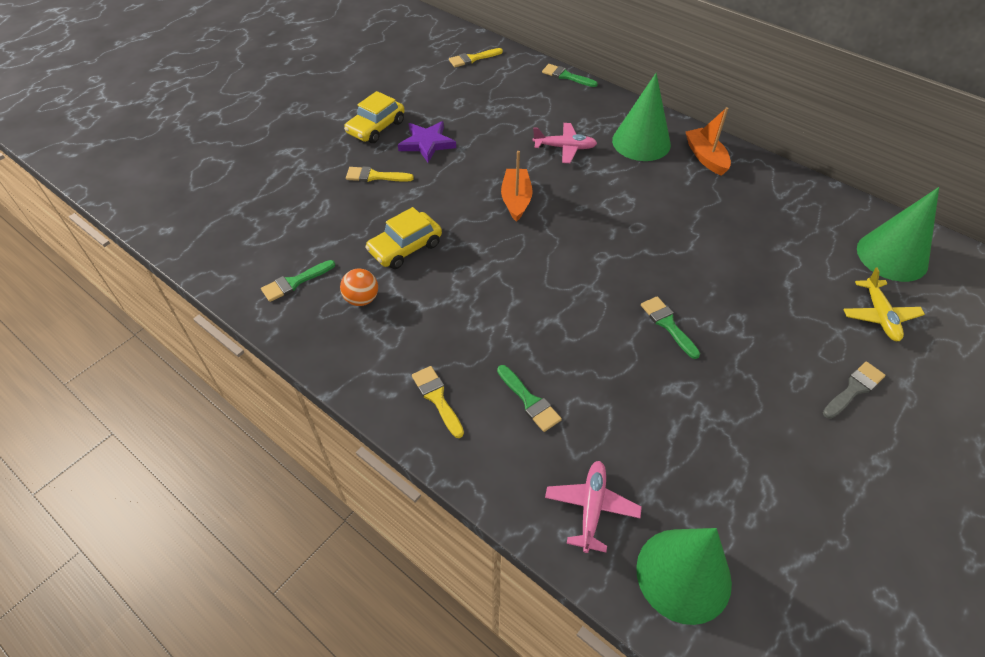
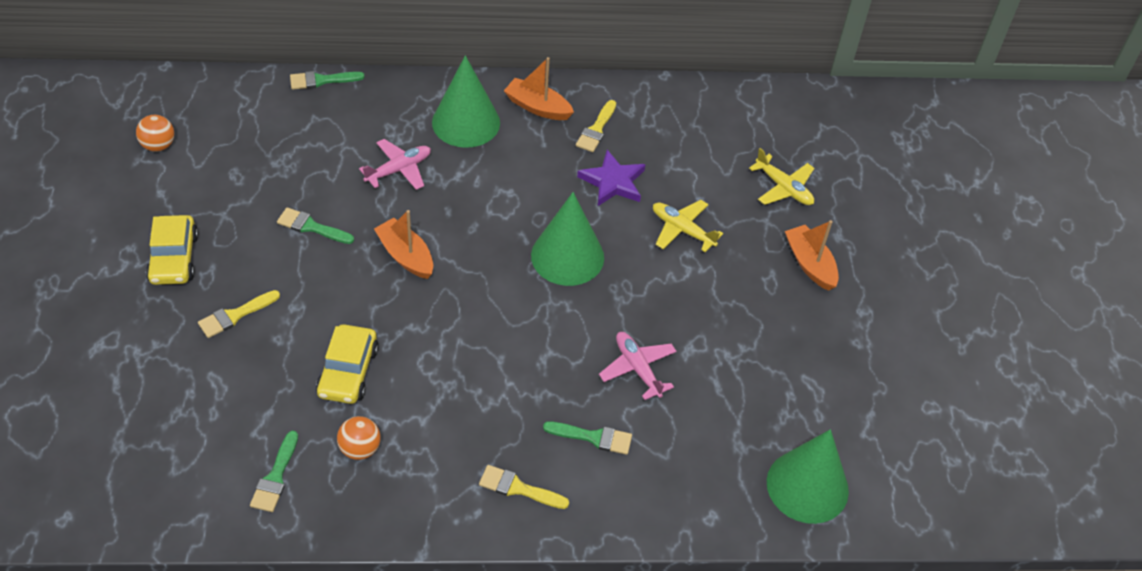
camera: 45 degrees left, 0 degrees up
purple star [398,121,456,163] -> purple star moved to [577,150,646,206]
yellow brush [449,48,503,67] -> yellow brush moved to [576,100,616,152]
pink plane [545,461,642,553] -> pink plane moved to [599,332,677,400]
green brush [641,296,700,359] -> green brush moved to [277,207,354,244]
grey brush [823,362,886,419] -> orange boat [785,220,839,291]
green cone [857,187,939,282] -> green cone moved to [531,192,604,286]
none -> orange ball [136,115,174,152]
none -> yellow plane [653,200,723,252]

